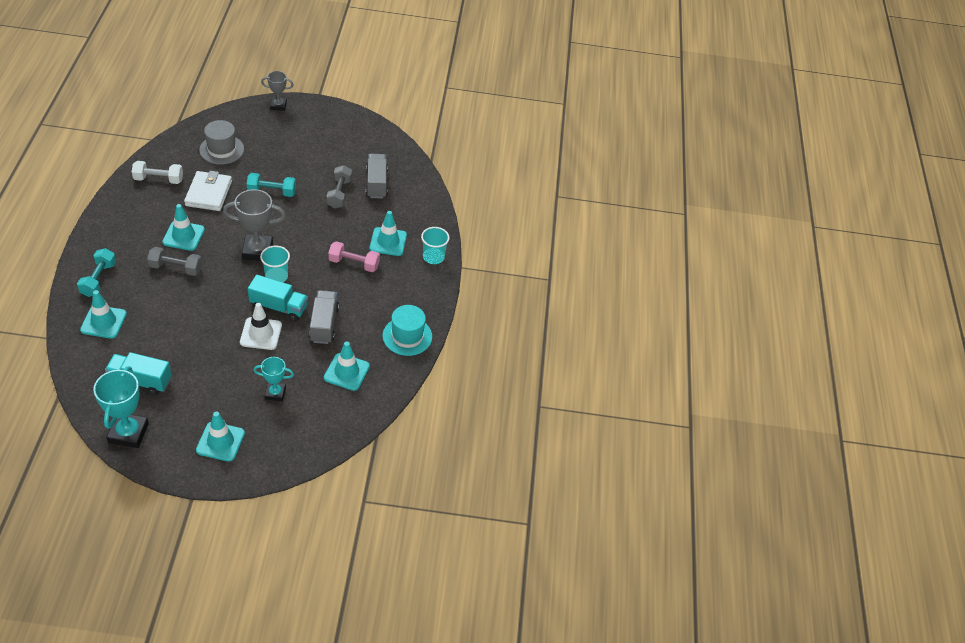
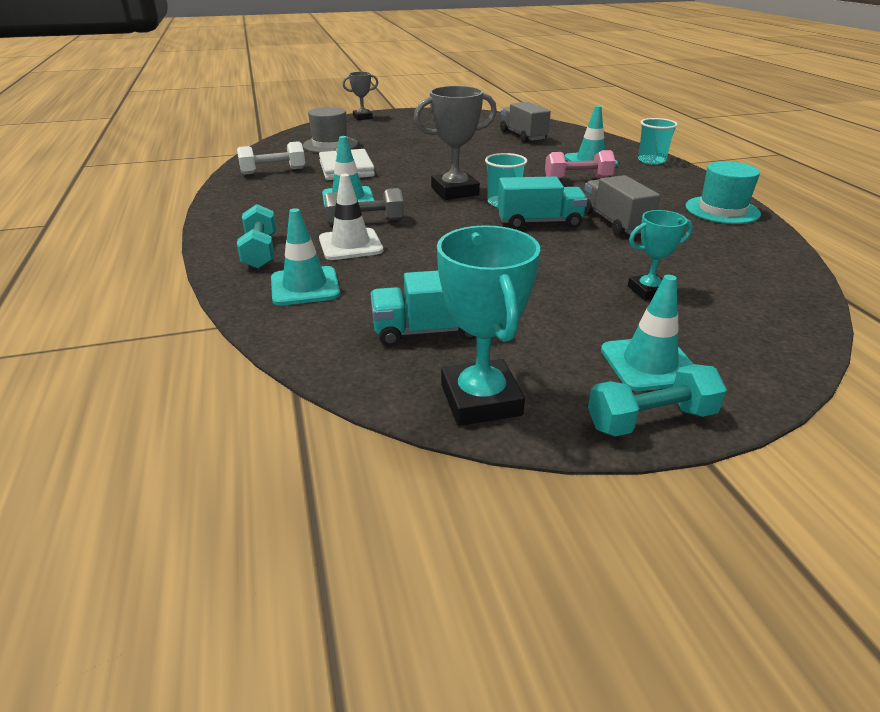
camera: 15 degrees left, 15 degrees down
white traffic cone [240,303,282,350] -> white traffic cone moved to [319,174,383,260]
turquoise dumbbell [247,173,296,197] -> turquoise dumbbell moved to [588,364,727,437]
turquoise traffic cone [324,341,370,391] -> none
grey dumbbell [326,165,352,208] -> none

